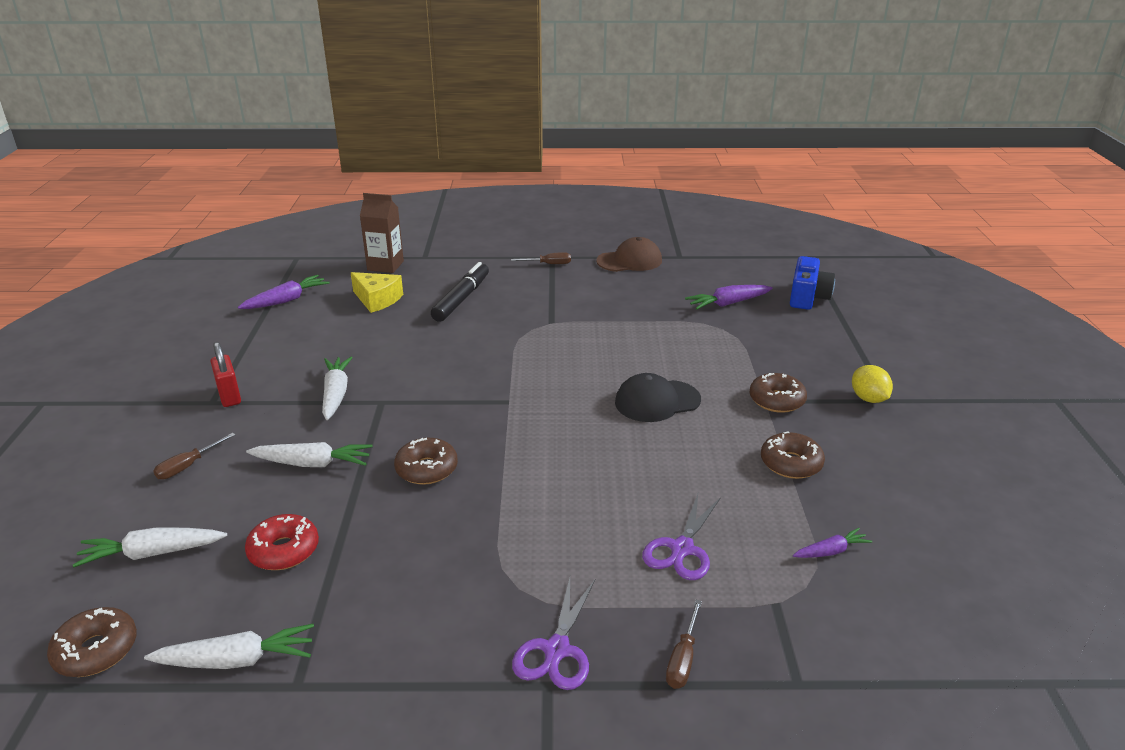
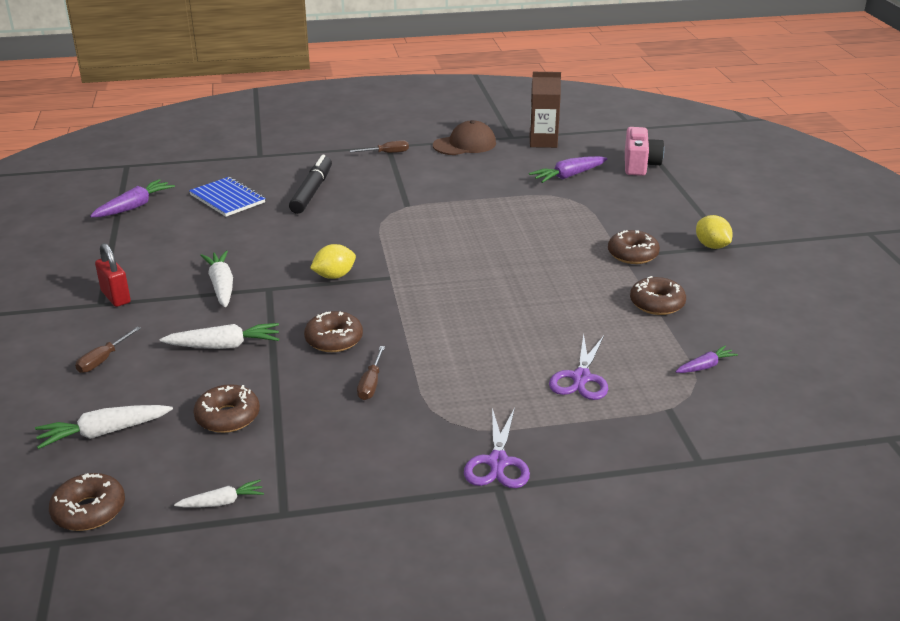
camera: 10 degrees left, 0 degrees up
white carrot [144,624,314,669] -> white carrot [174,480,264,508], size x0.61
red donut [245,514,319,570] -> brown donut [193,384,260,433]
yellow cheese [351,272,403,313] -> blue notebook [189,177,265,217]
brown carton [360,193,404,273] -> brown carton moved to [530,72,561,148]
black cap [615,373,701,422] -> none
brown screwdriver [666,600,702,689] -> brown screwdriver moved to [357,346,385,400]
blue camera [790,256,835,310] -> pink camera [625,127,664,176]
none -> yellow lemon [310,244,356,279]

